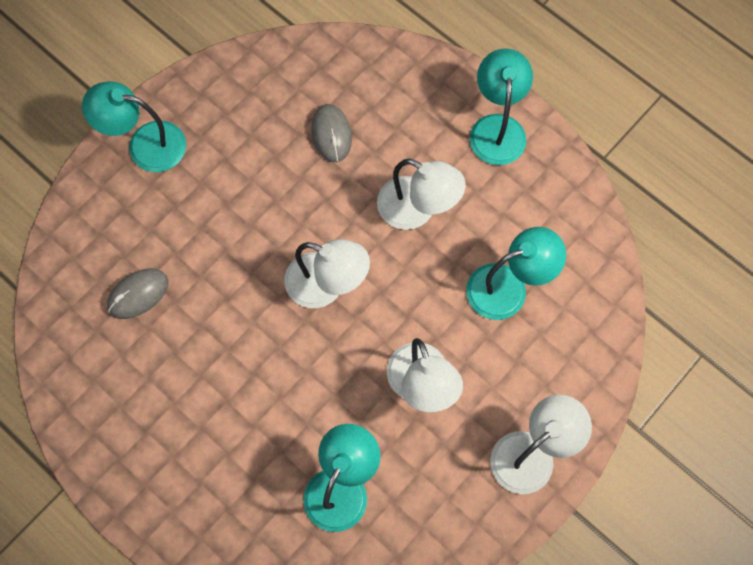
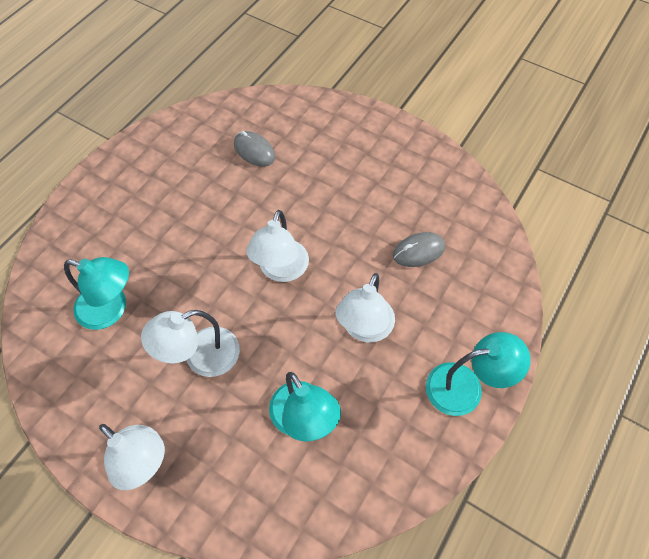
camera: 80 degrees right, 10 degrees down
turquoise lamp [82,81,186,172] -> none

